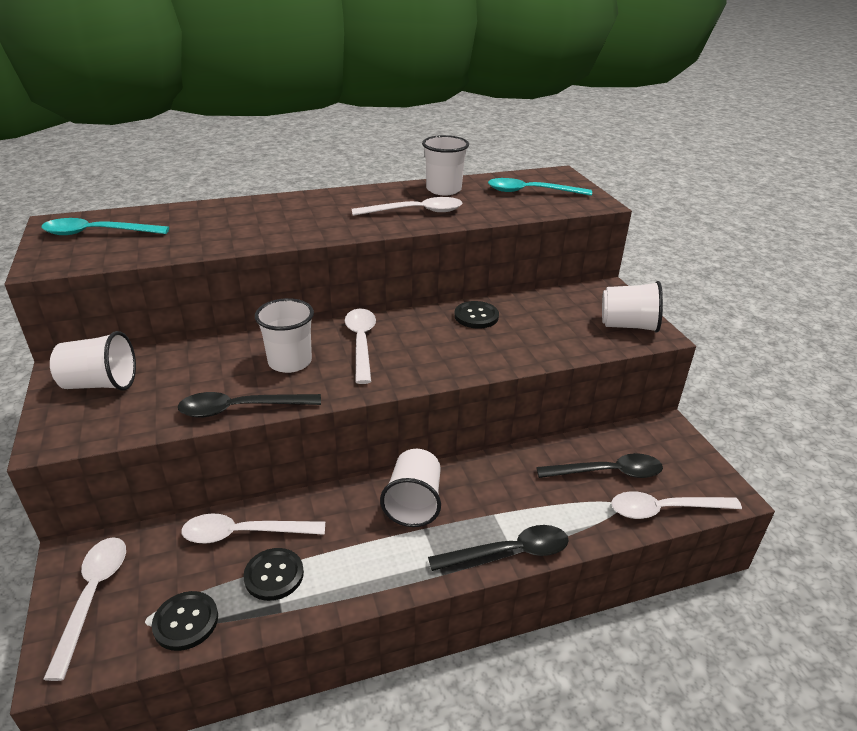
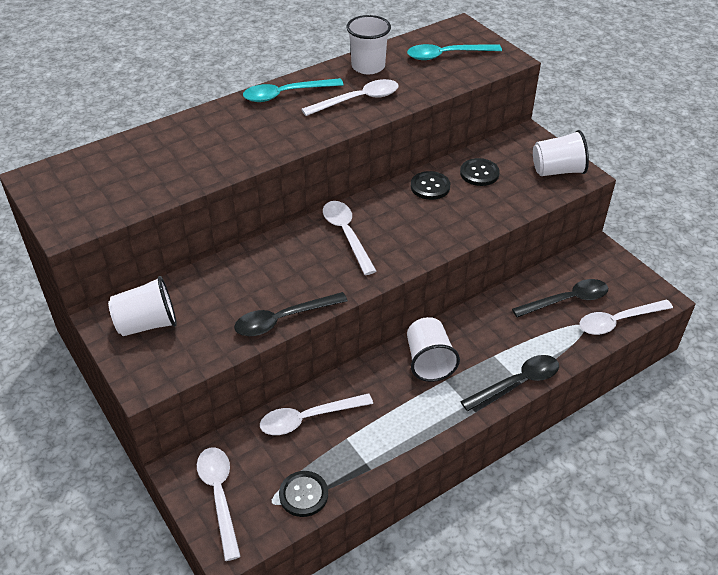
camera: 15 degrees left, 10 degrees up
turquoise spoon [41,218,169,235] -> turquoise spoon moved to [243,78,344,102]
black button [243,548,304,601] -> black button moved to [460,158,500,186]
white cup [255,298,314,373] -> none

